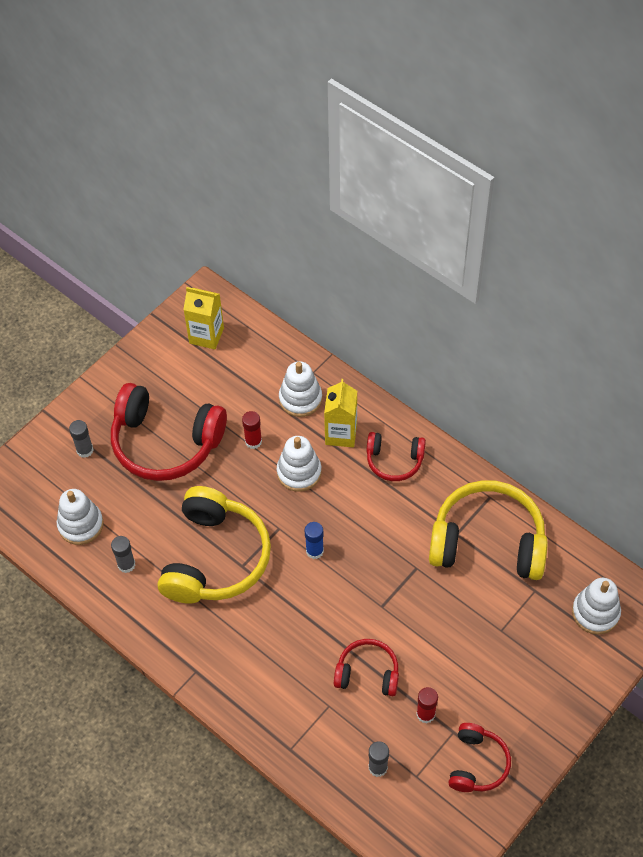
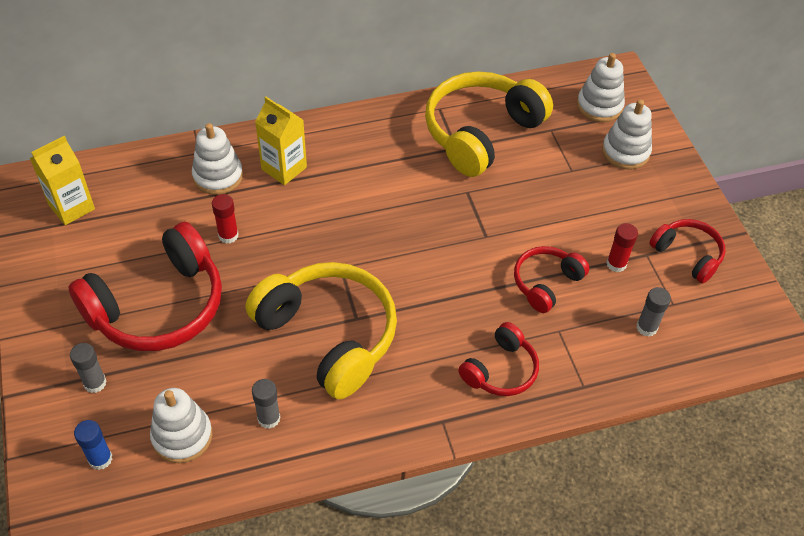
camera: 60 degrees left, 5 degrees down
white stacking toy [277,436,321,492] -> white stacking toy moved to [602,99,652,170]
blue glue stick [305,522,324,559] -> blue glue stick moved to [74,420,112,470]
red headphones [367,432,426,481] -> red headphones moved to [458,322,539,396]

